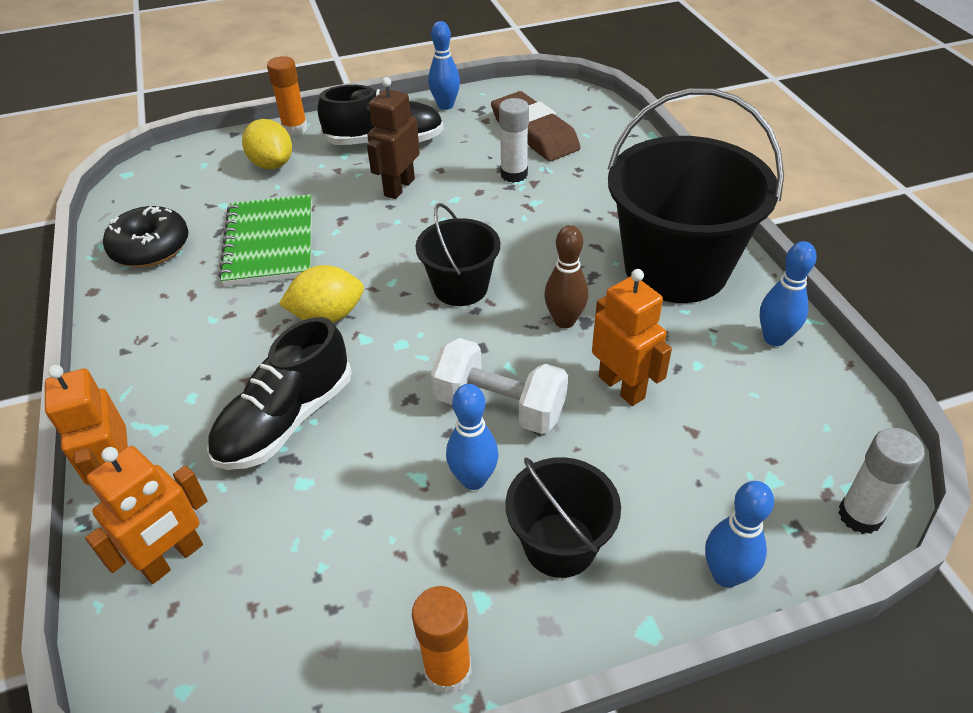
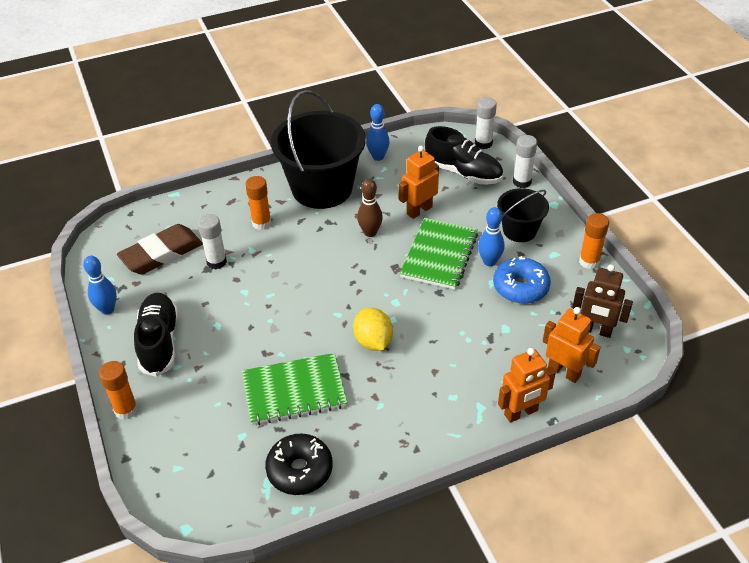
camera: 95 degrees left, 0 degrees up
black shoe [207,317,352,470] -> black shoe moved to [425,126,503,185]
yellow lemon [242,119,292,169] -> none
brown robot [367,77,420,199] -> brown robot moved to [572,264,633,338]
black bucket [416,203,500,306] -> none
white dumbbell [431,338,568,434] -> green notebook [400,218,478,290]
blue bowling pin [705,481,774,588] -> white glue stick [513,135,537,188]
none -> orange glue stick [245,176,272,230]
none -> blue donut [493,256,551,304]

